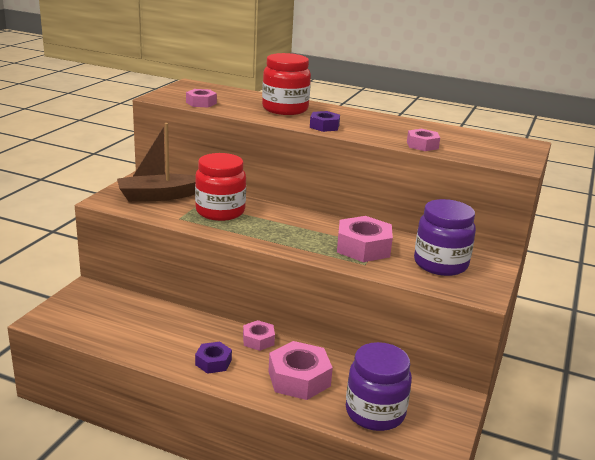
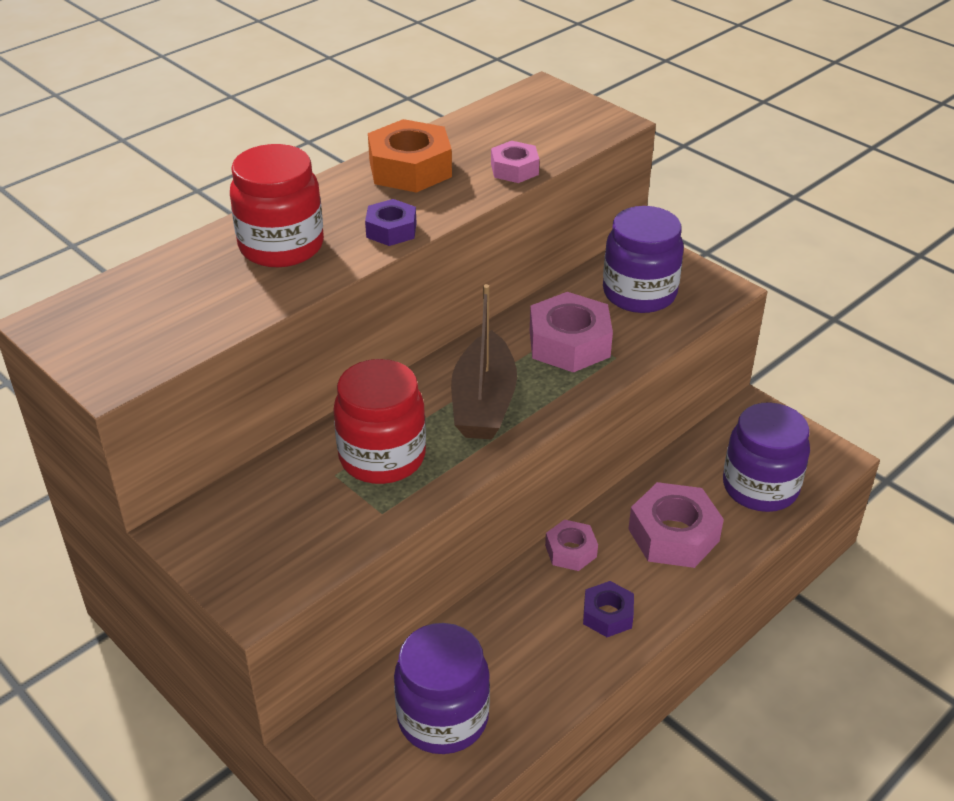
camera: 65 degrees left, 15 degrees up
brown boat [117,123,195,202] -> brown boat moved to [451,284,517,439]
pink nut [186,89,217,107] -> none
none -> orange nut [368,119,452,193]
none -> purple jar [394,623,490,754]

